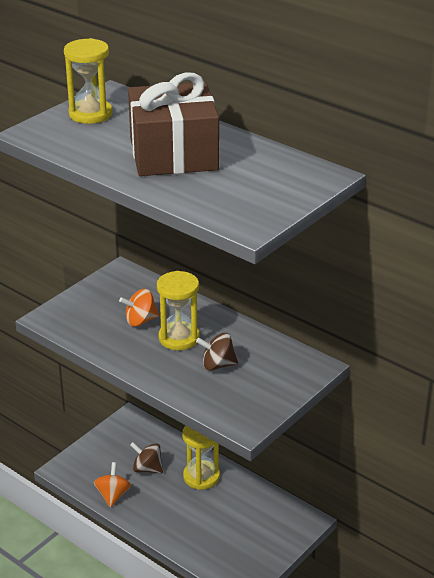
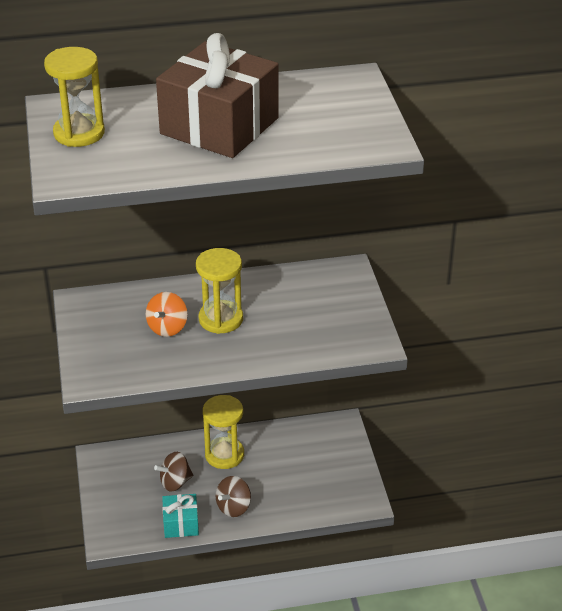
camera: 50 degrees left, 5 degrees up
orange spinning top [94,462,131,508] -> turquoise gift [162,494,199,538]
brown spinning top [196,333,238,371] -> brown spinning top moved to [216,476,251,517]

